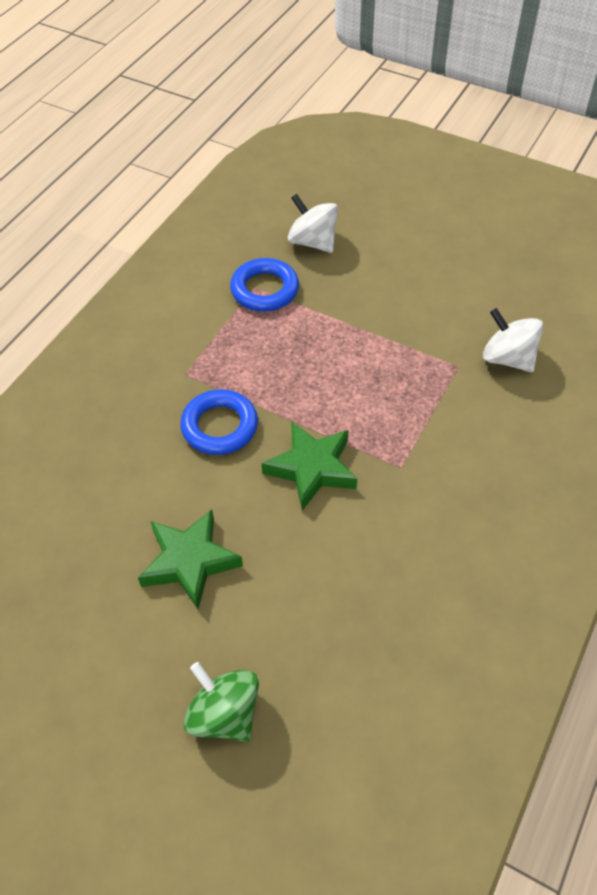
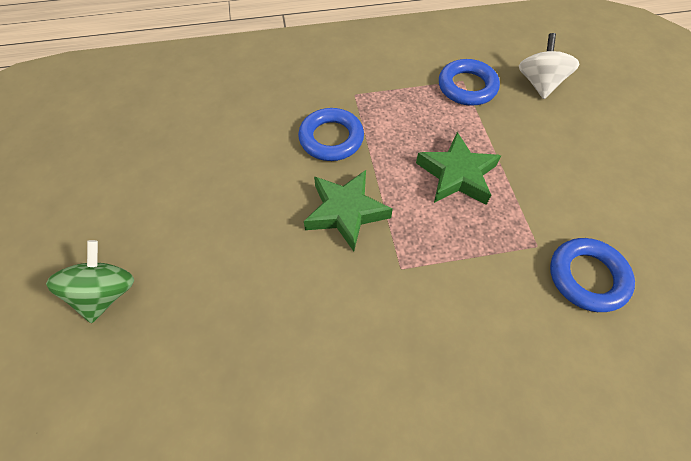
camera: 50 degrees right, 5 degrees up
green star [138,509,243,609] -> green star moved to [416,132,501,205]
white spinning top [483,308,543,372] -> blue ring [550,238,635,312]

